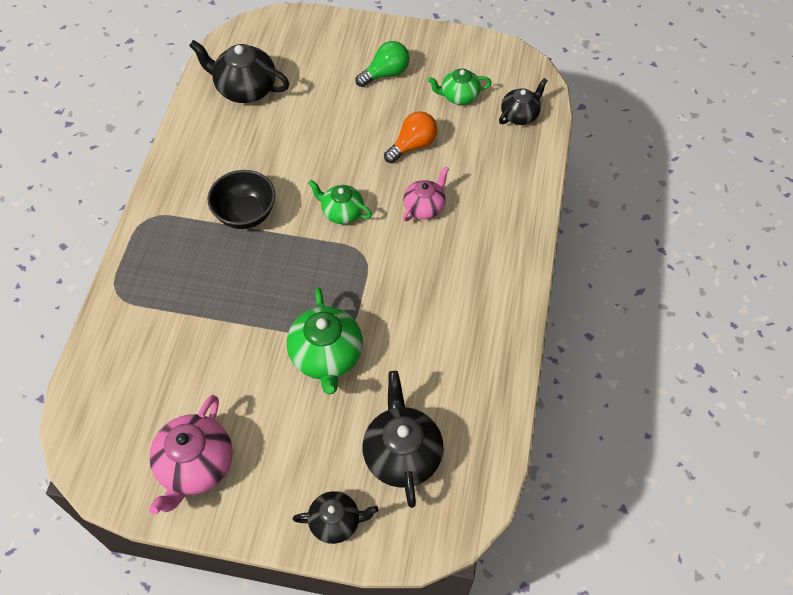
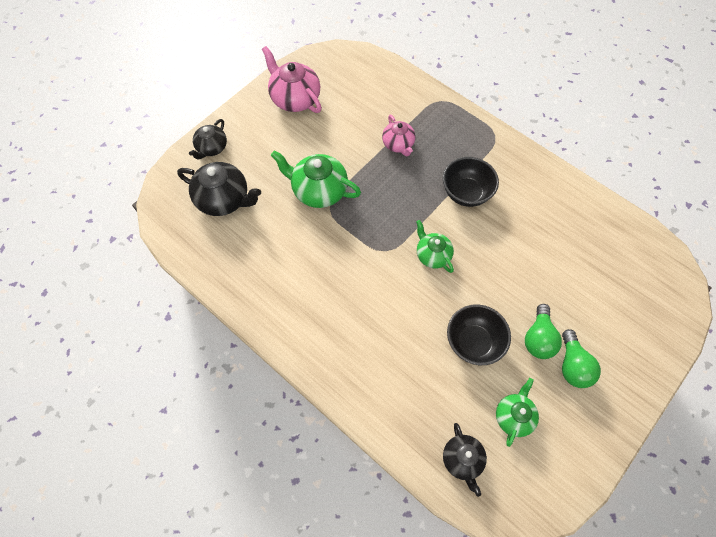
camera: 120 degrees right, 5 degrees up
black teapot [189,40,289,103] -> none
green teapot [308,180,372,224] -> green teapot turned 90 degrees counterclockwise [416,220,454,273]
orange light bulb [384,111,438,163] -> black bowl [447,304,511,365]
pink teapot [403,166,449,221] -> pink teapot moved to [382,115,416,156]
none -> green light bulb [525,304,562,359]

